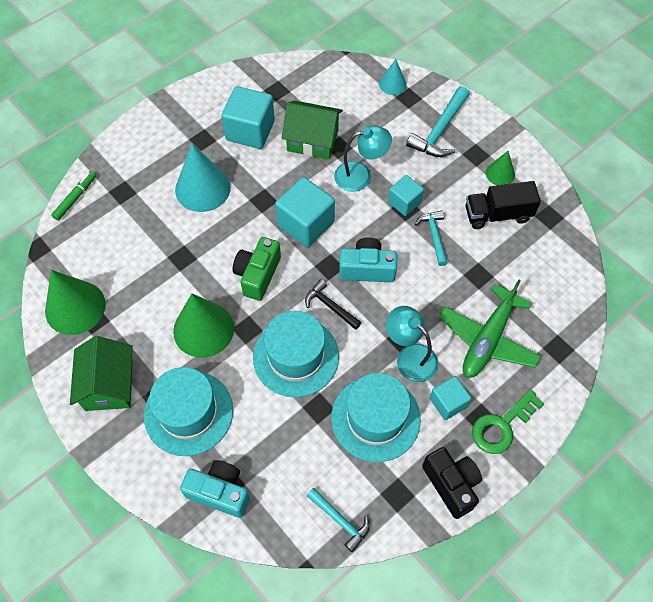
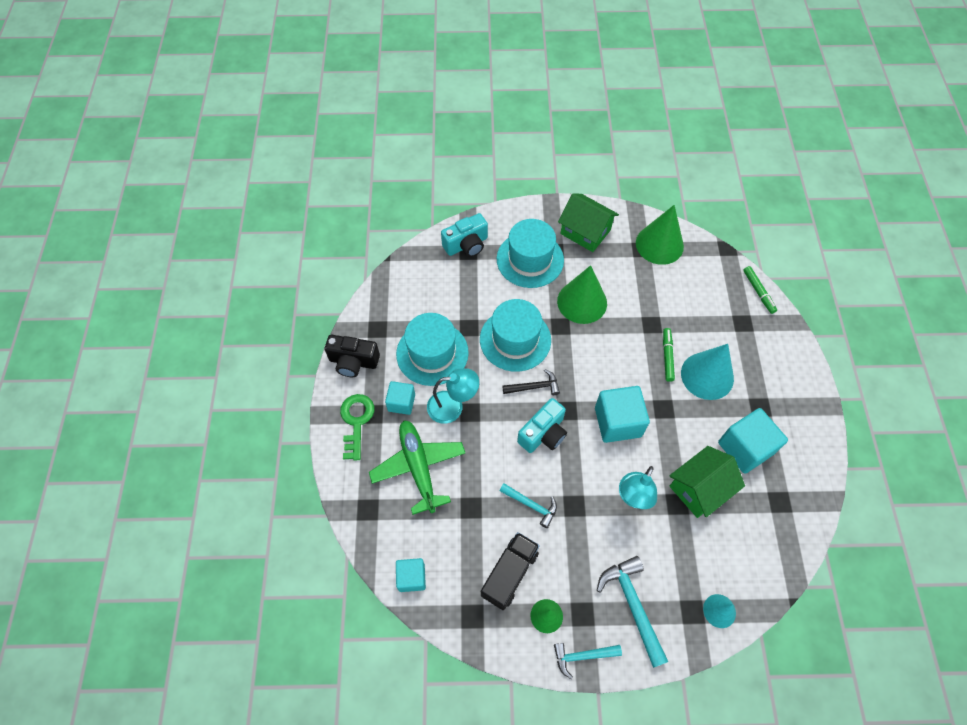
camera: 130 degrees right, 0 degrees up
green camera [232,237,281,301] -> none
turquoise hammer [307,488,370,552] -> turquoise hammer moved to [554,643,622,679]
turquoise cube [388,175,424,216] -> turquoise cube moved to [396,558,426,592]
none -> green marker [663,328,675,382]

